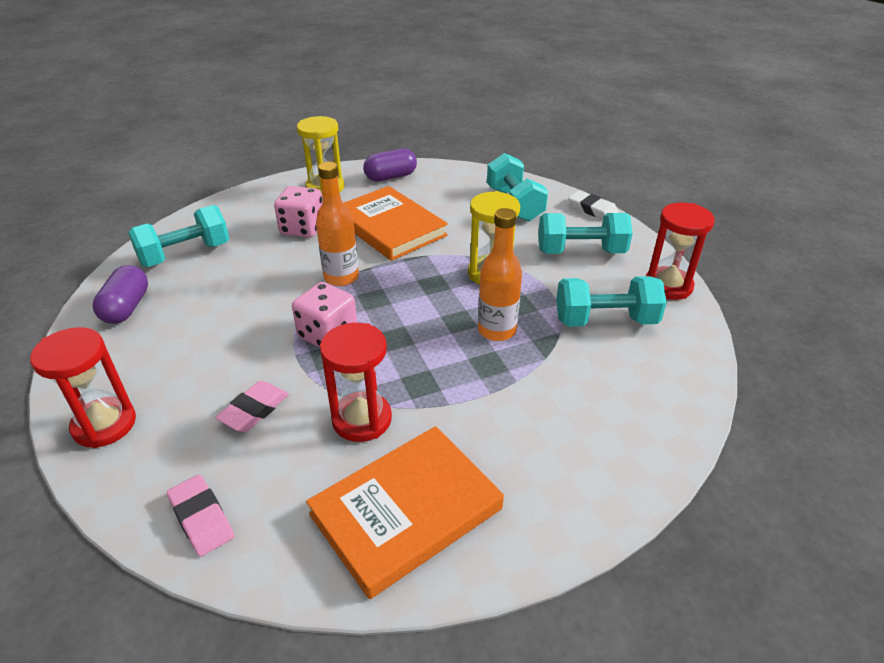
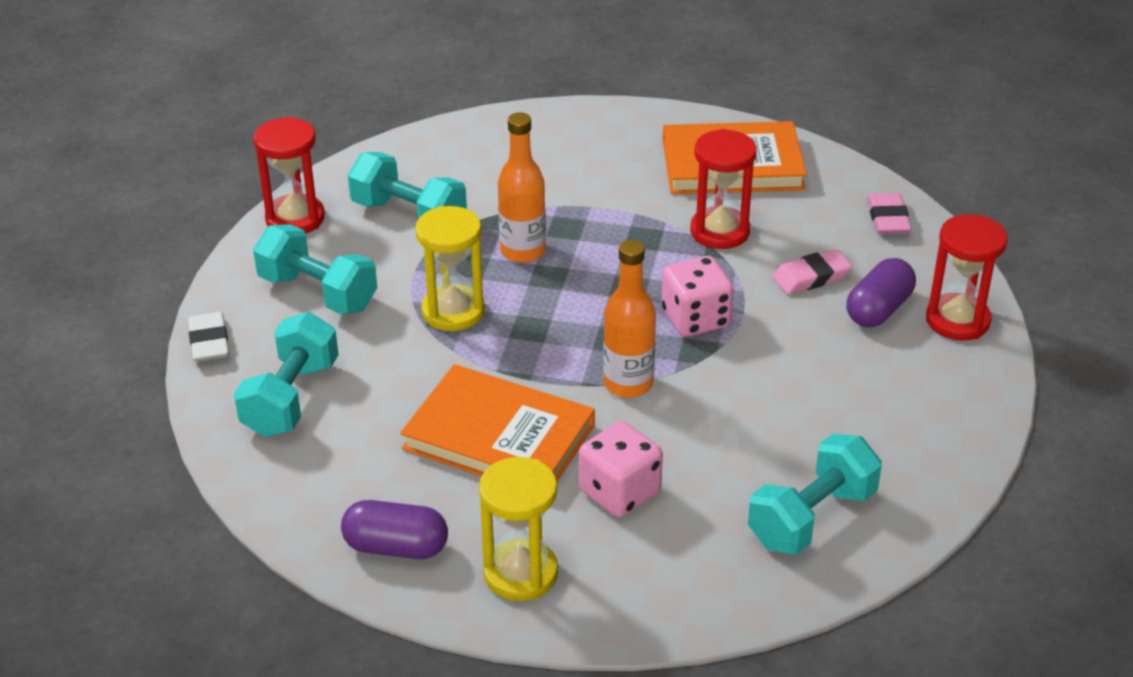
camera: 145 degrees left, 0 degrees up
purple capsule [93,265,148,324] -> purple capsule moved to [846,258,916,327]
turquoise dumbbell [128,205,230,267] -> turquoise dumbbell turned 45 degrees counterclockwise [748,434,882,555]
orange book [344,186,448,261] -> orange book turned 60 degrees counterclockwise [400,364,595,481]

